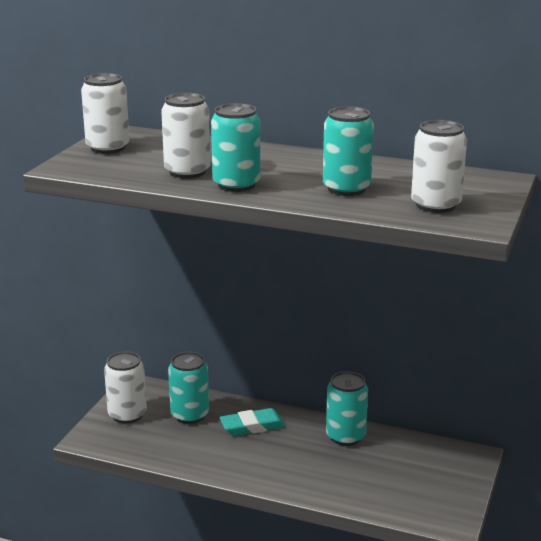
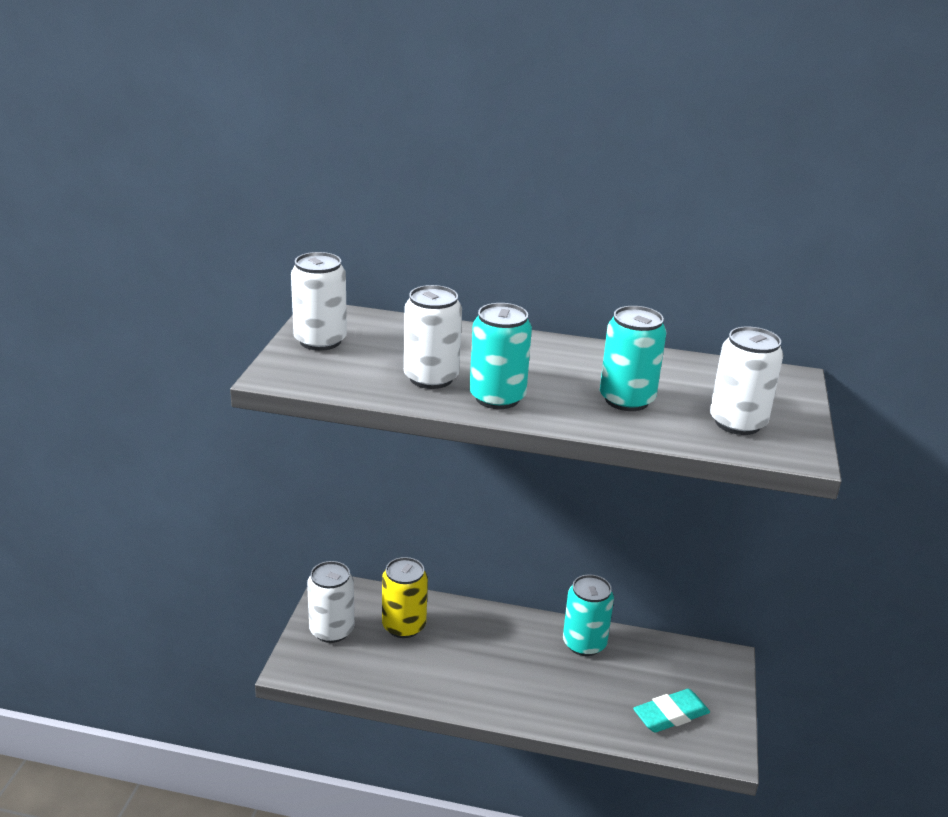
camera: 10 degrees left, 5 degrees up
turquoise can [168,352,209,424] -> yellow can [382,557,428,638]
turquoise eraser [220,408,286,436] -> turquoise eraser moved to [633,689,710,733]

